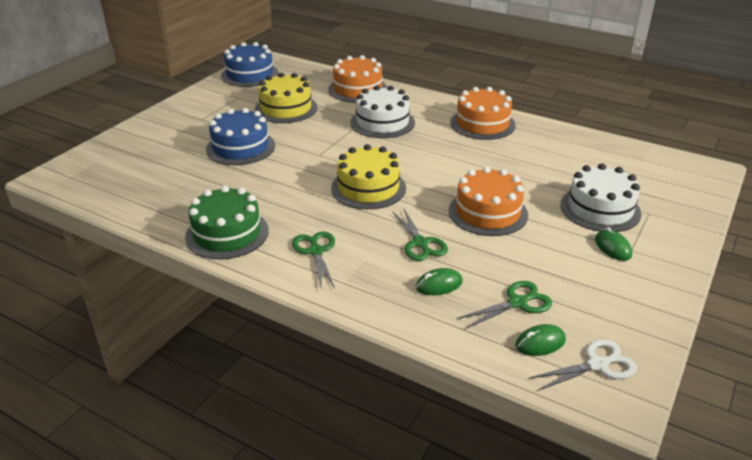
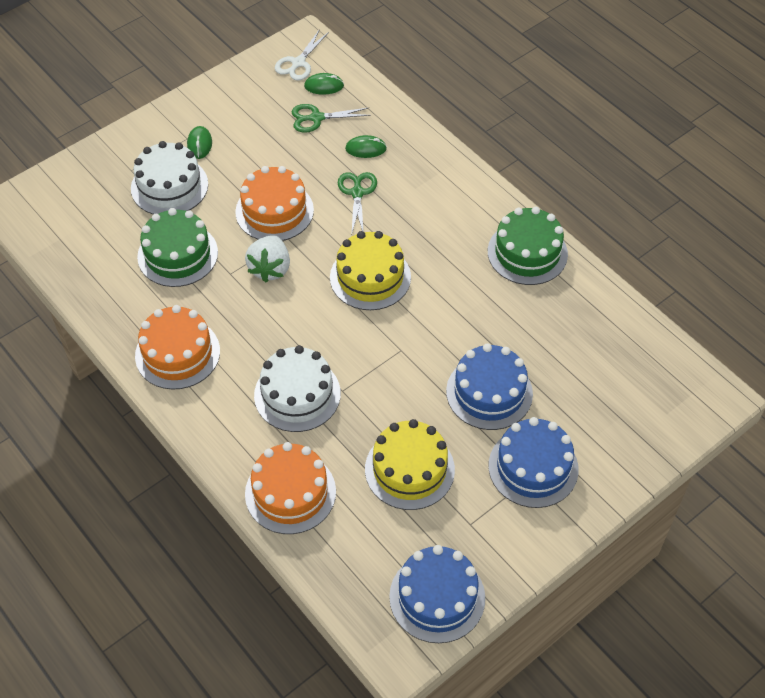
camera: 160 degrees left, 20 degrees up
green scissors [292,232,335,288] -> none
white scissors [529,339,637,391] -> white scissors turned 60 degrees counterclockwise [275,29,329,81]
none -> green cake [137,208,218,287]
none -> white strawberry [245,235,290,282]
none -> blue cake [488,417,579,508]

